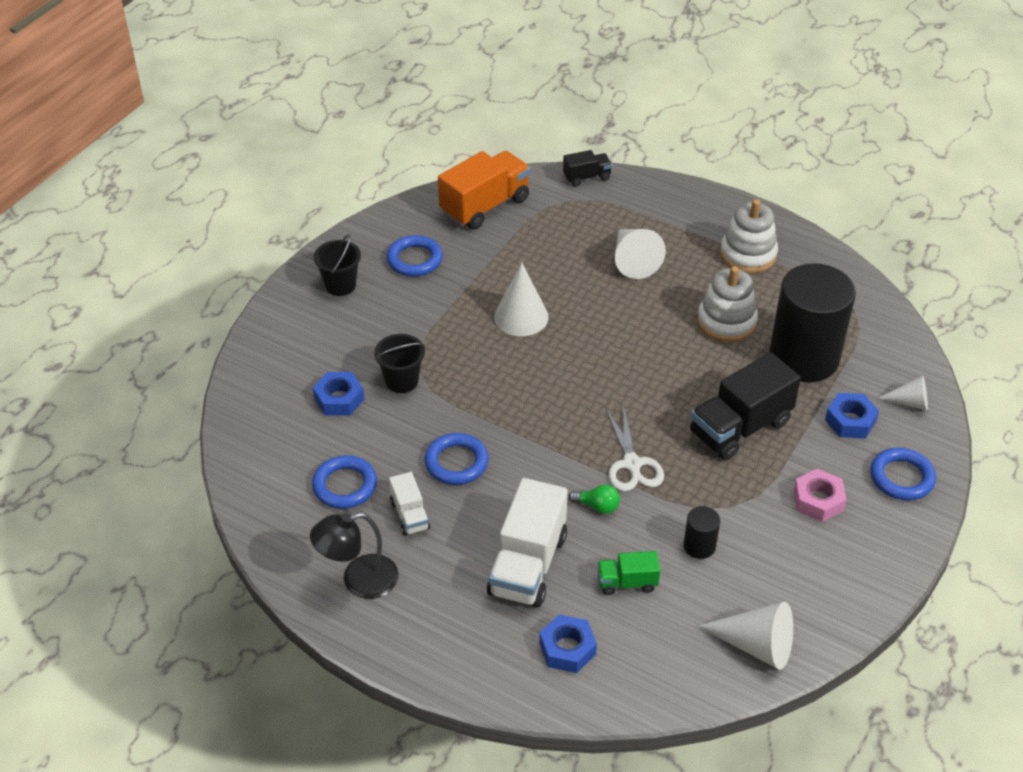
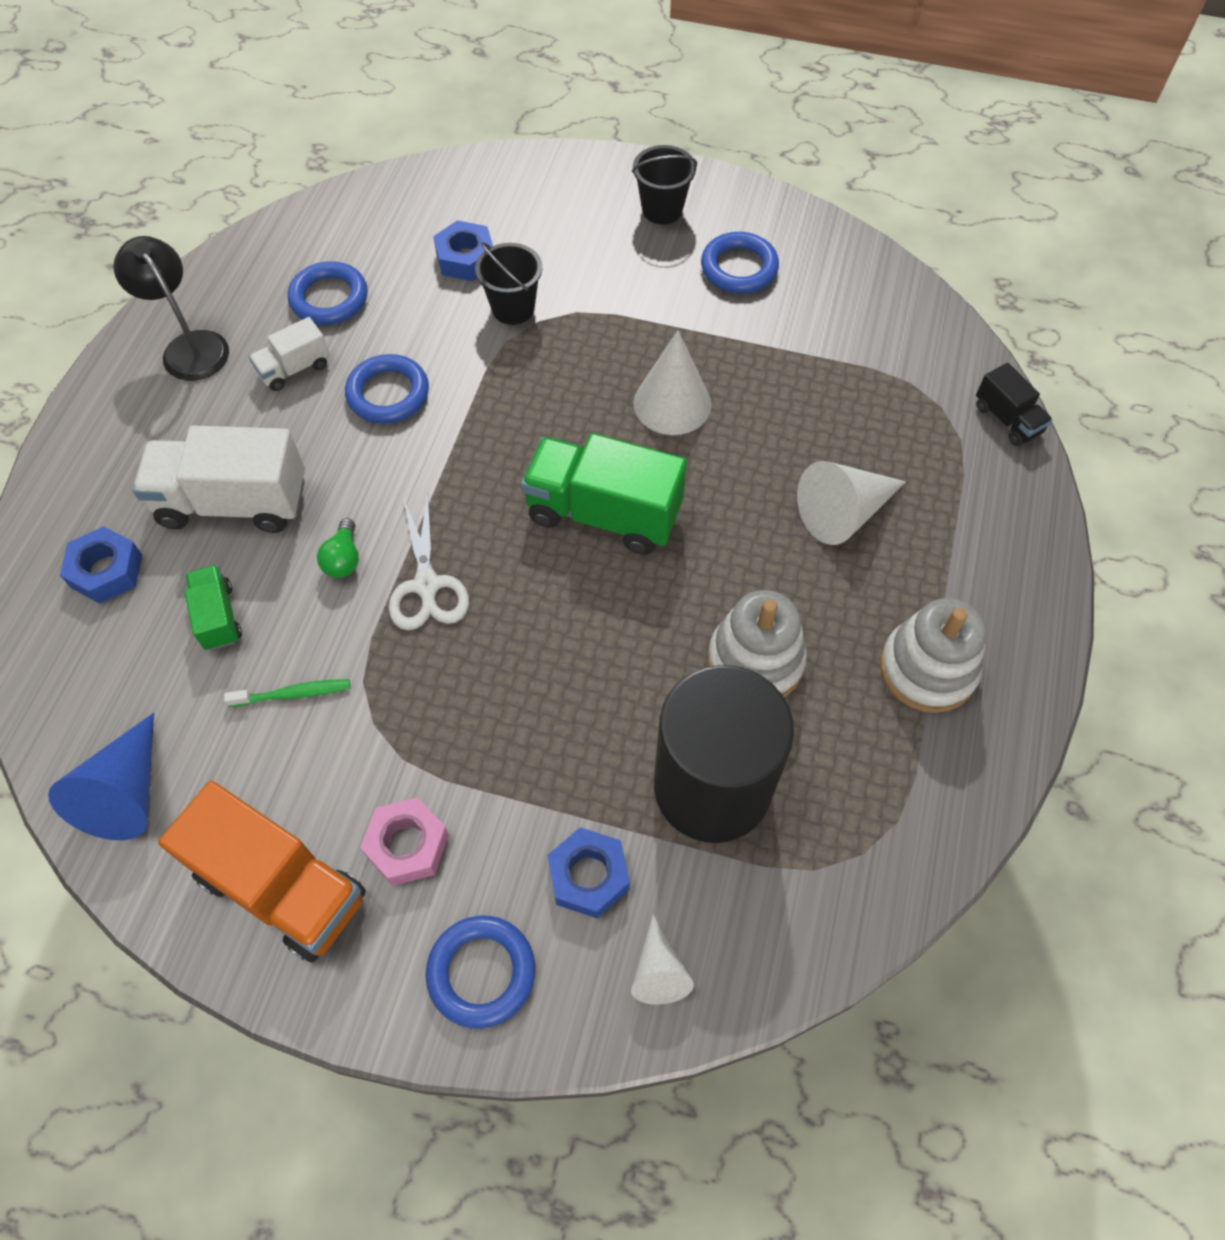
camera: 75 degrees right, 15 degrees up
orange truck [438,151,530,230] -> orange truck moved to [158,781,366,963]
white scissors [606,406,664,492] -> white scissors turned 75 degrees counterclockwise [389,493,469,630]
black cylinder [684,506,720,559] -> green toothbrush [224,679,350,707]
black truck [690,352,801,460] -> none
white cone [697,602,793,670] -> blue cone [48,713,154,840]
none -> green truck [521,433,687,555]

